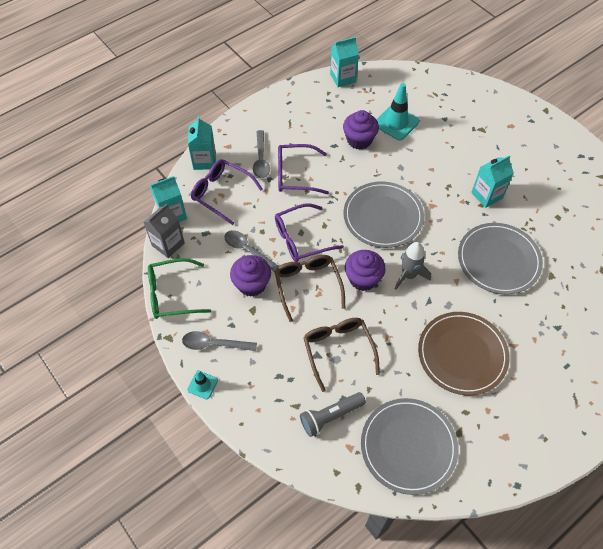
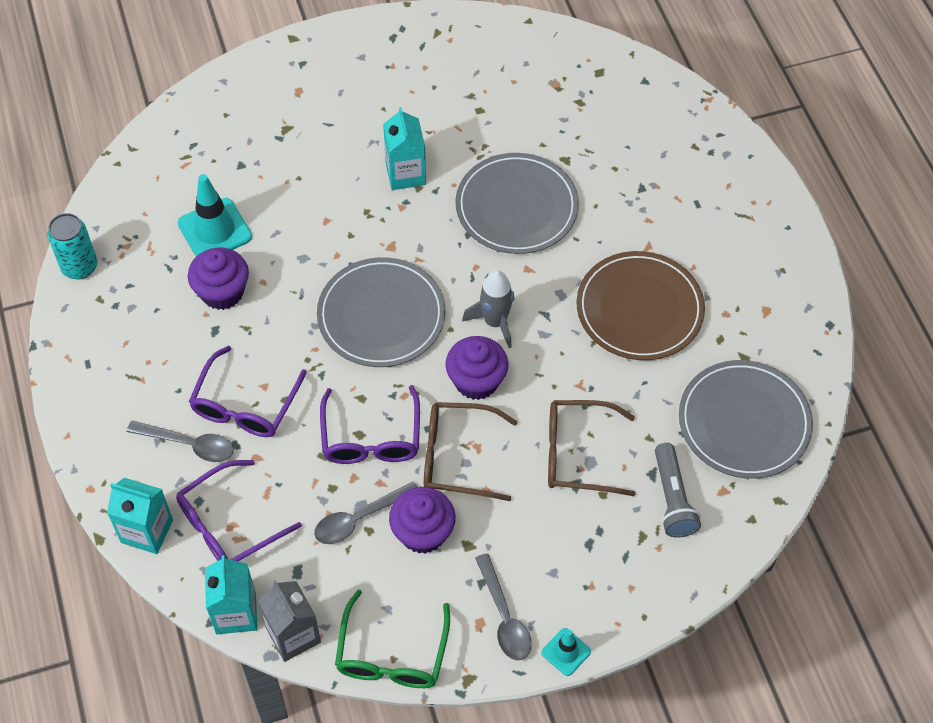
camera: 70 degrees left, 0 degrees up
grey spoon [182,331,257,351] -> grey spoon turned 45 degrees counterclockwise [475,553,532,660]
turquoise carton [330,37,359,87] -> turquoise can [48,213,97,279]

